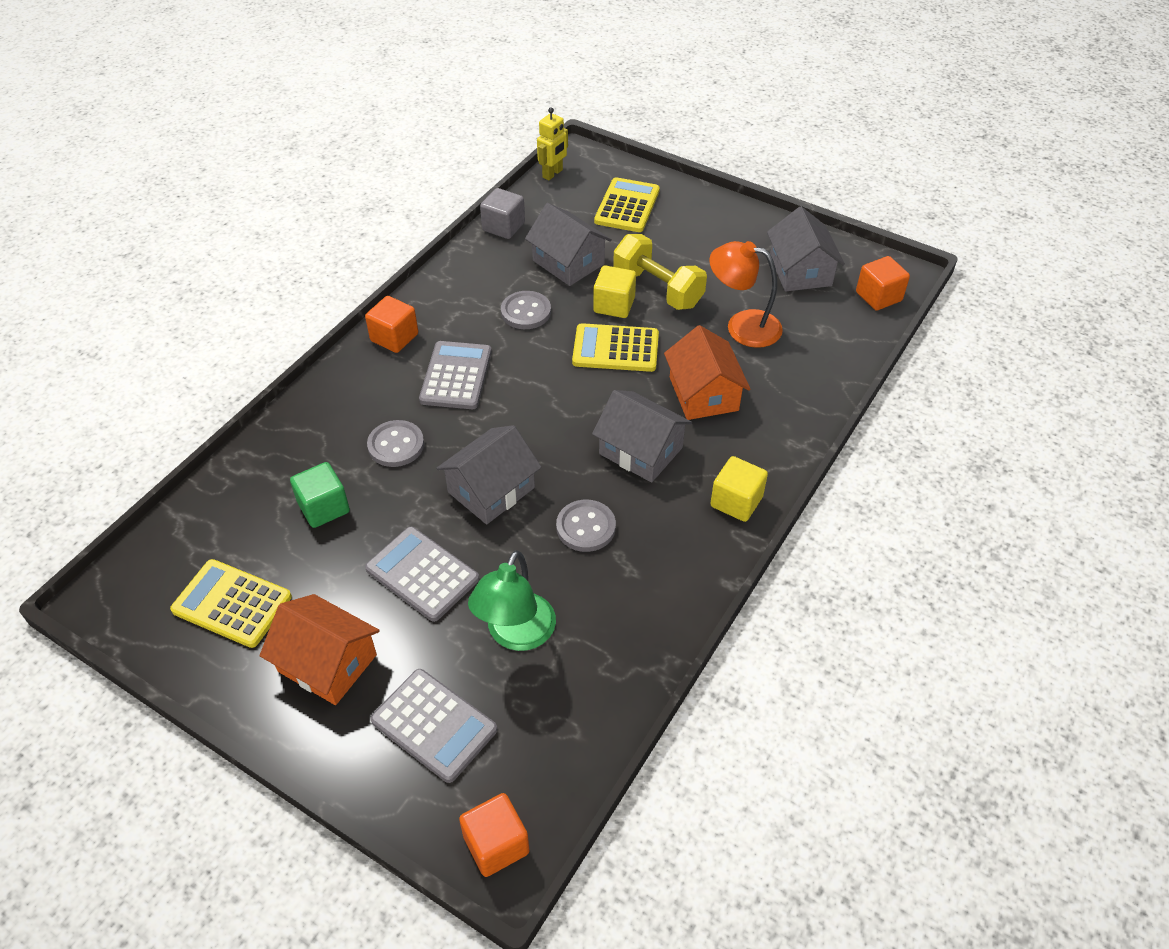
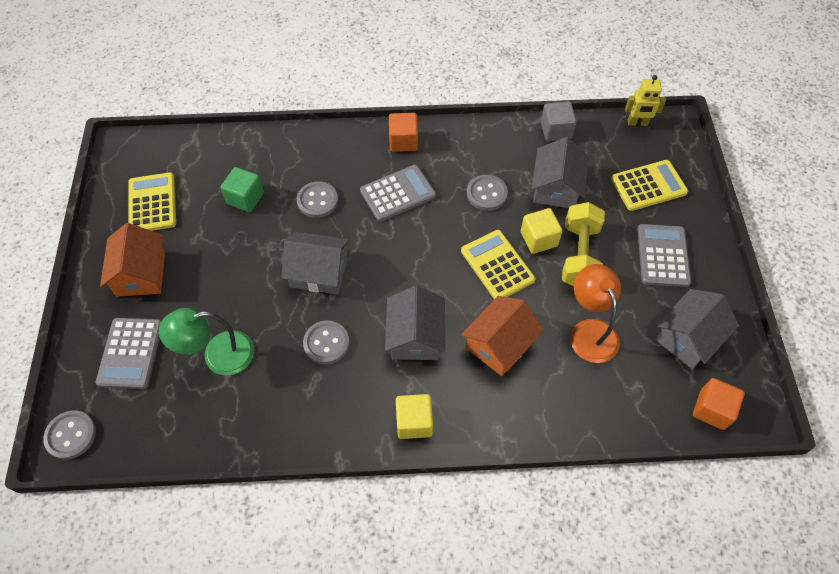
camera: 55 degrees right, 10 degrees up
grey calculator [365,527,479,622] -> grey calculator moved to [637,224,691,287]
orange cube [459,793,530,877] -> grey button [43,410,96,460]

